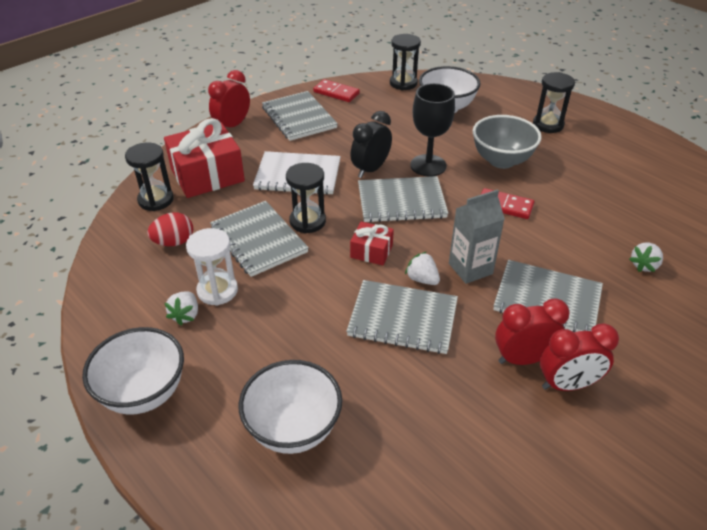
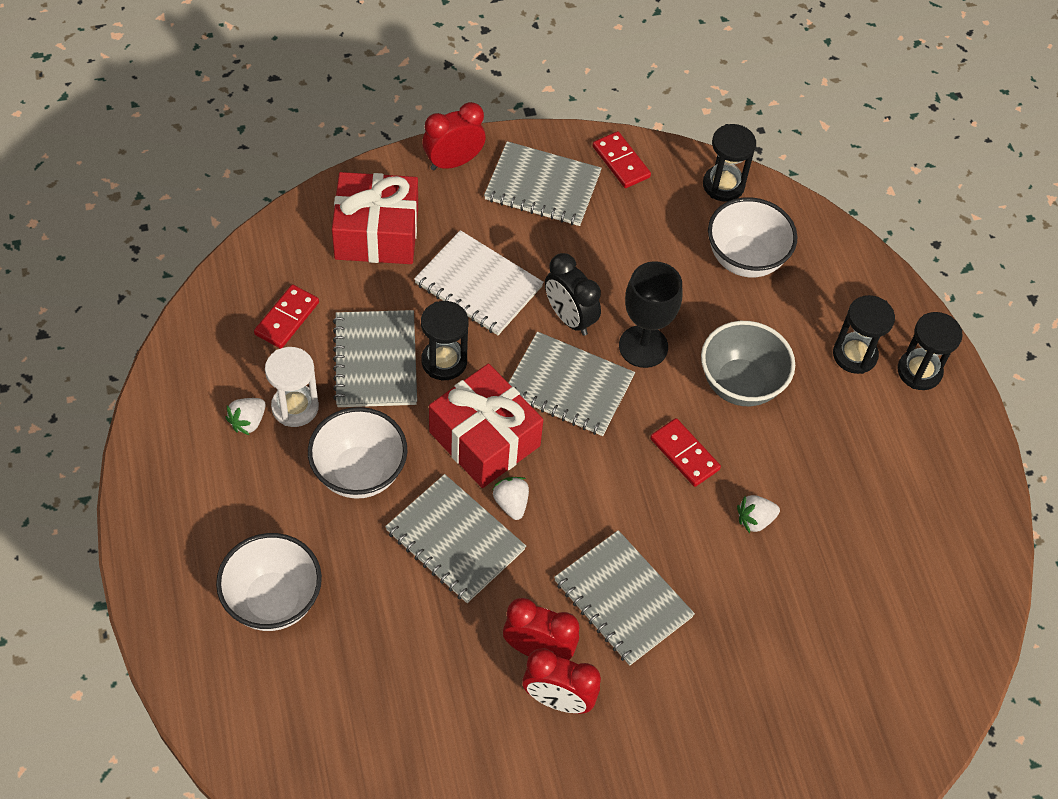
camera: 25 degrees right, 15 degrees up
white bowl [82,327,184,414] -> white bowl moved to [308,407,407,499]
black hourglass [125,142,174,211] -> black hourglass moved to [897,312,963,390]
red egg [147,212,193,246] -> red domino [254,284,319,349]
grey notebook [262,91,338,141] -> grey notebook turned 75 degrees counterclockwise [484,141,602,226]
black clock [350,111,392,178] -> black clock turned 105 degrees counterclockwise [545,253,601,336]
red gift [350,222,394,265] -> red gift [429,363,543,488], size x1.95
grey carton [449,189,505,284] -> none
white strawberry [629,243,663,272] -> white strawberry moved to [737,495,780,533]

